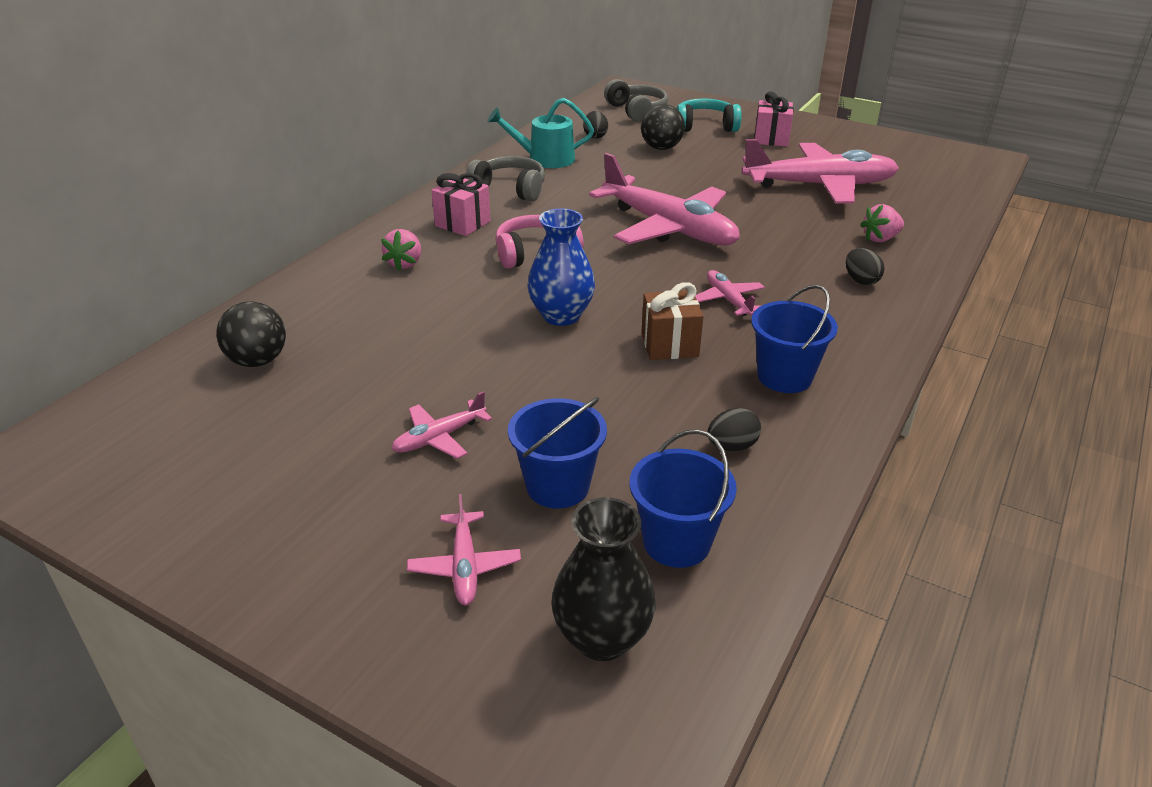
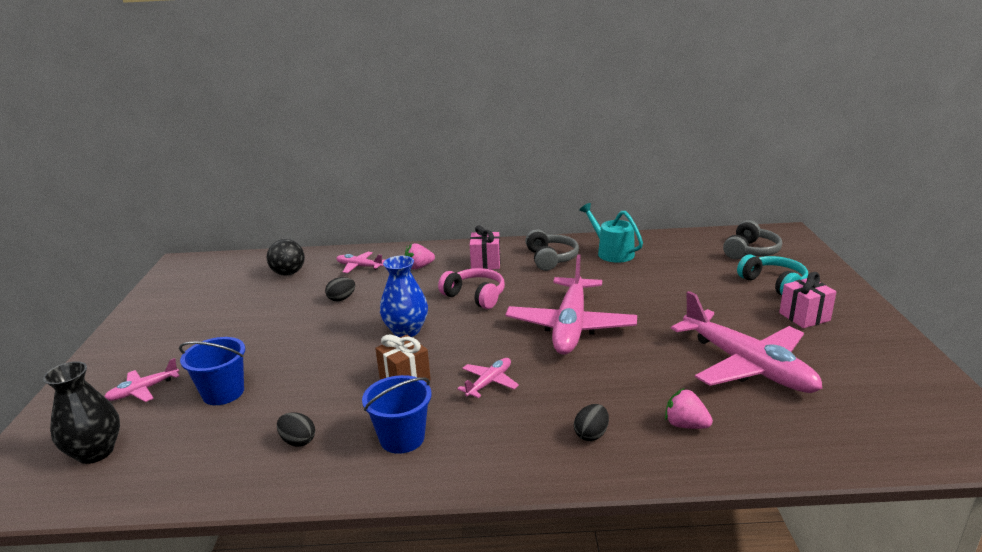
camera: 60 degrees right, 10 degrees down
pink plane [392,391,492,459] -> pink plane moved to [336,252,385,273]
black egg [583,111,608,139] -> black egg moved to [325,277,355,301]
blue bucket [629,429,737,568] -> none
black ball [641,104,685,150] -> none

